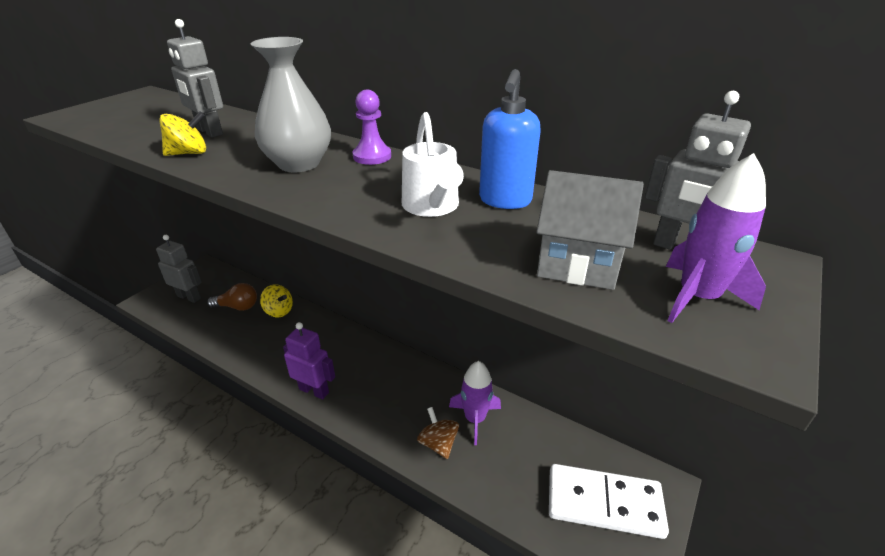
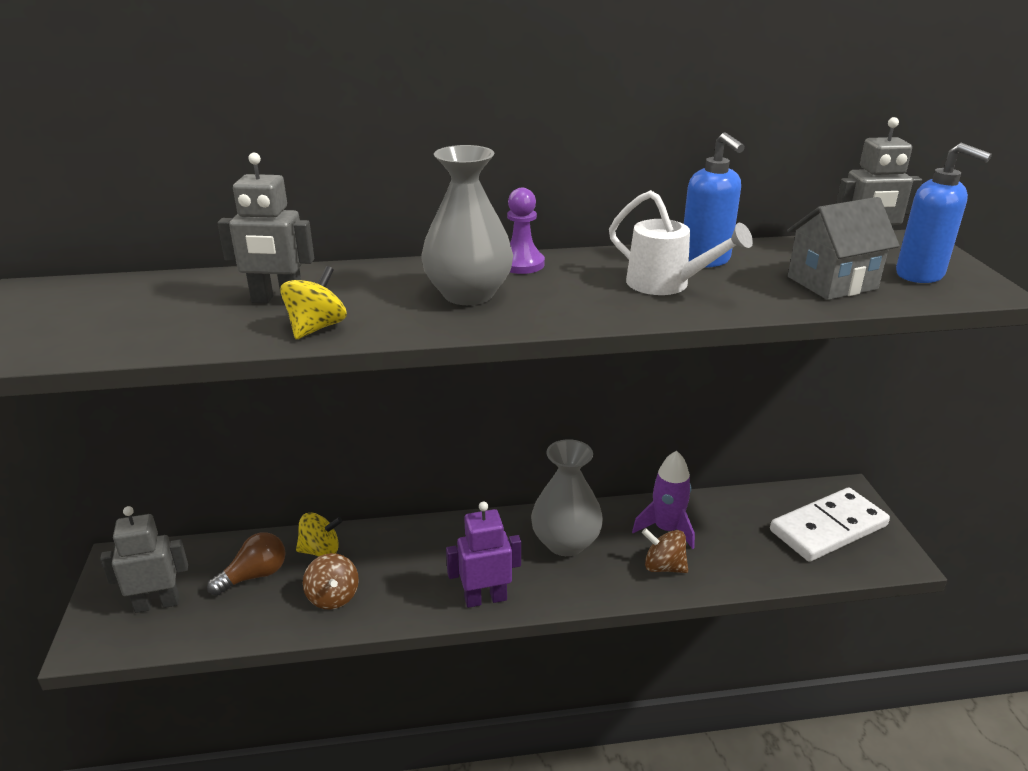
camera: 40 degrees left, 5 degrees down
purple rocket [666,153,766,323] -> blue soap dispenser [896,143,992,283]
none -> brown spinning top [303,553,359,610]
none -> grey vase [531,439,603,556]

